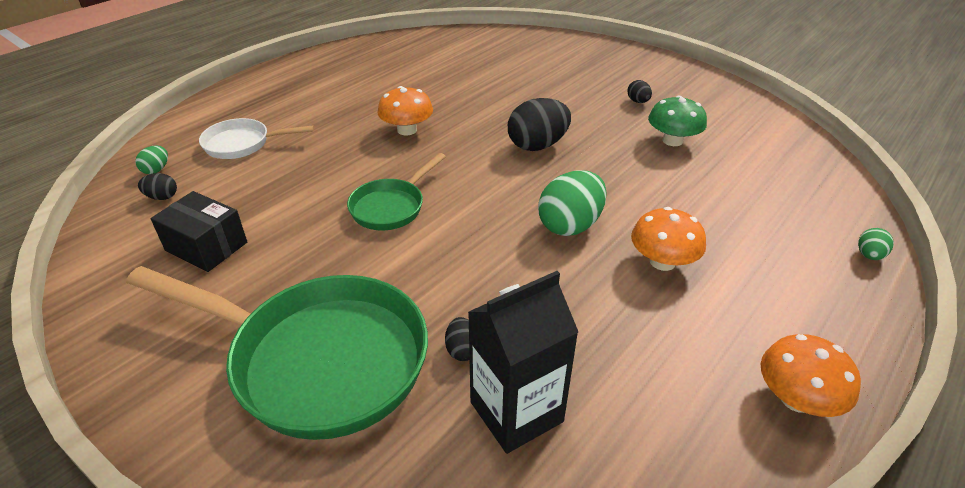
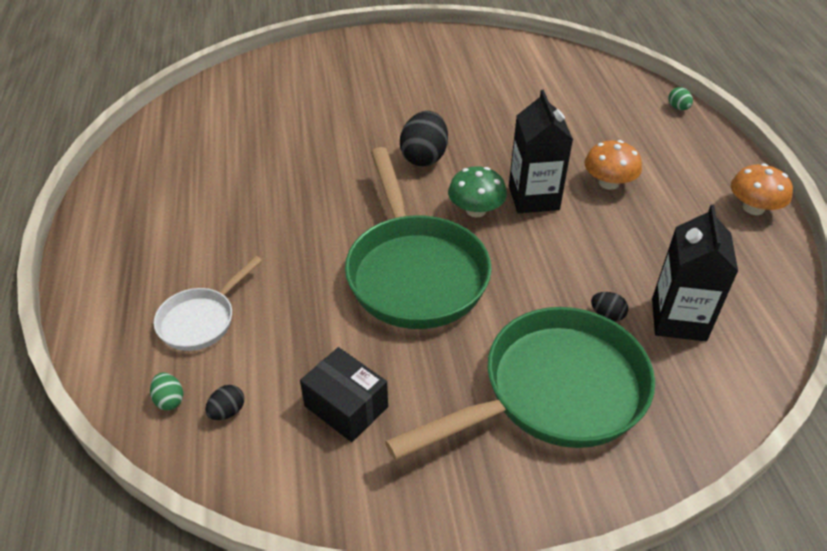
camera: 50 degrees left, 5 degrees up
black box [151,191,247,272] -> black box turned 60 degrees clockwise [300,347,388,442]
green pan [347,153,446,230] -> green pan [345,147,492,329], size x1.97
orange mushroom [377,86,433,136] -> none
green egg [538,170,607,236] -> black carton [509,90,573,213]
black egg [627,80,652,103] -> none
green mushroom [648,96,707,146] -> green mushroom moved to [448,166,507,217]

